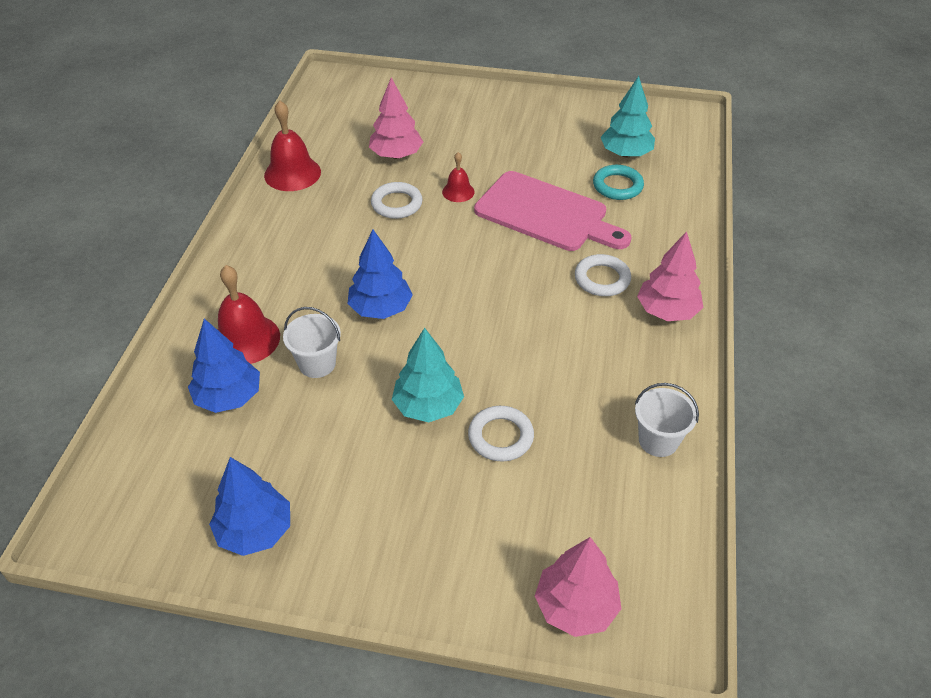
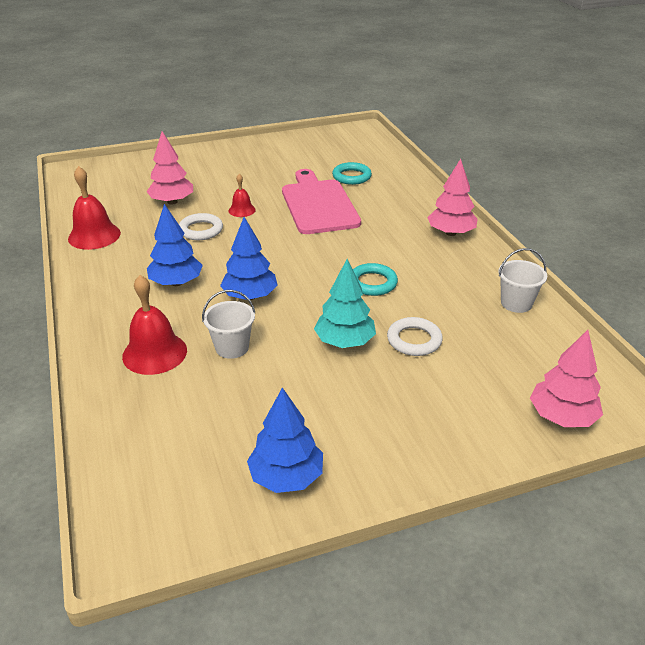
camera: 30 degrees left, 10 degrees down
blue tree [188,319,260,413] -> blue tree moved to [147,204,203,286]
pink cutting board [474,171,632,251] -> pink cutting board turned 105 degrees counterclockwise [282,169,361,234]
white ring [575,254,631,296] -> none
turquoise tree [601,76,655,158] -> none
none -> turquoise ring [353,263,398,296]

